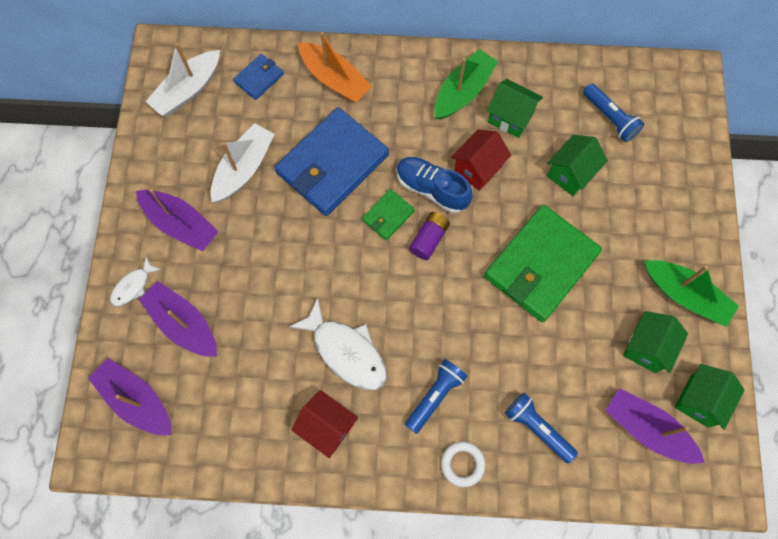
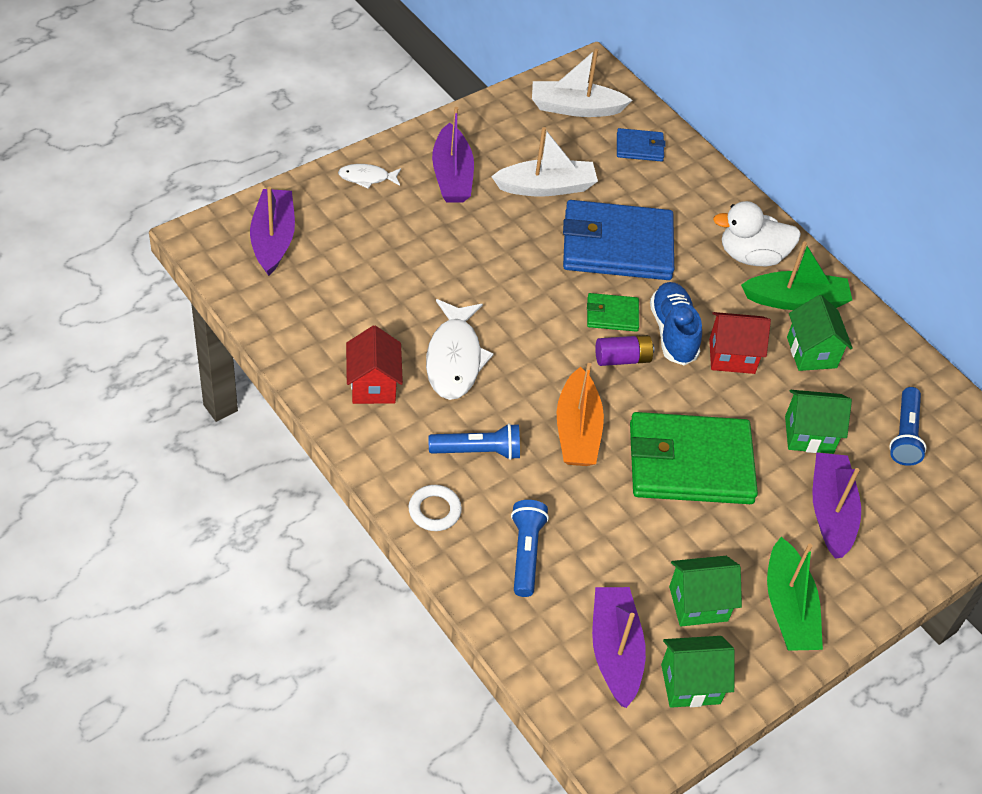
camera: 45 degrees right, 20 degrees down
purple boat [138,281,217,357] -> purple boat moved to [812,453,861,559]
orange boat [298,32,372,102] -> orange boat moved to [557,363,604,466]
none -> white duck [713,201,801,266]

